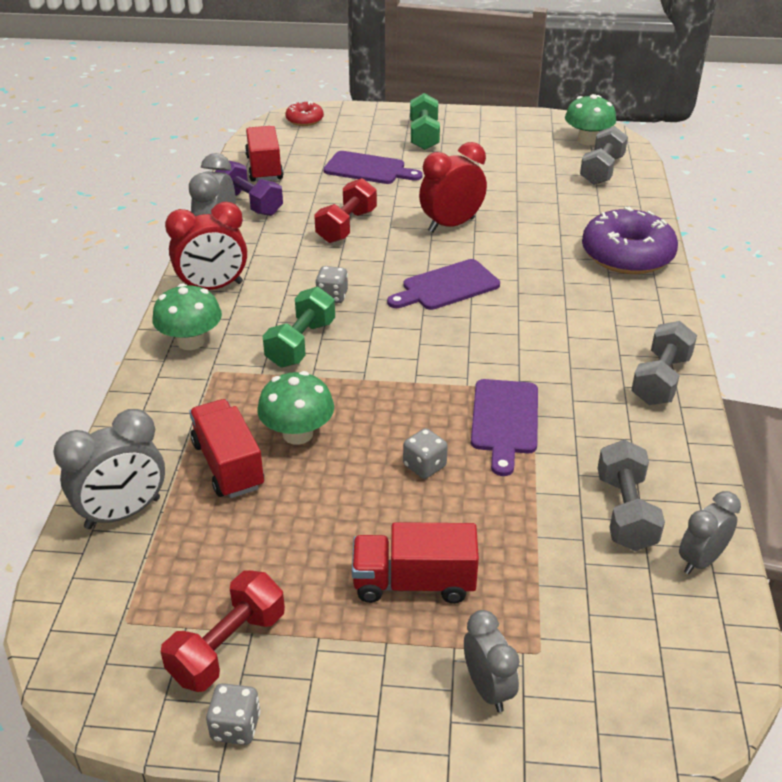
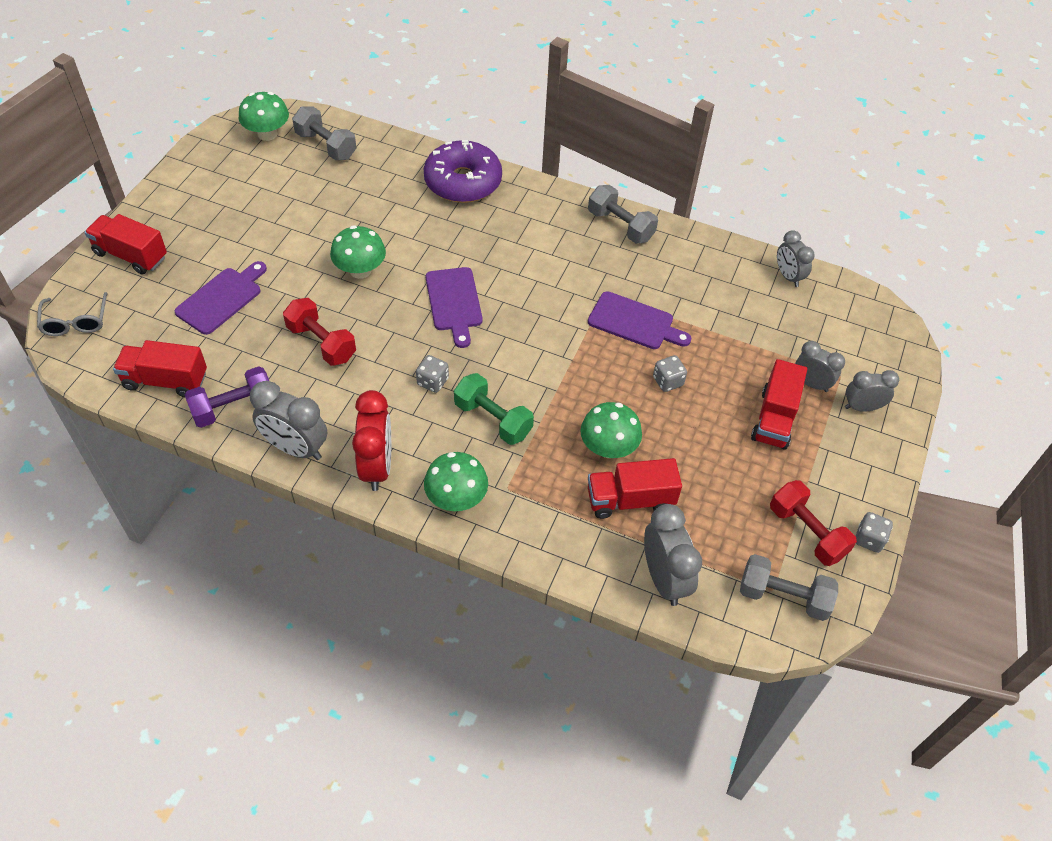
camera: 75 degrees left, 15 degrees up
red donut [285,101,324,126] -> grey glasses [37,292,108,336]
green dumbbell [410,93,440,150] -> none
red clock [419,142,487,233] -> green mushroom [330,225,386,279]
grey dumbbell [597,440,665,551] -> grey dumbbell moved to [740,554,838,621]
none -> red truck [85,214,167,274]
none -> grey clock [795,341,845,392]

